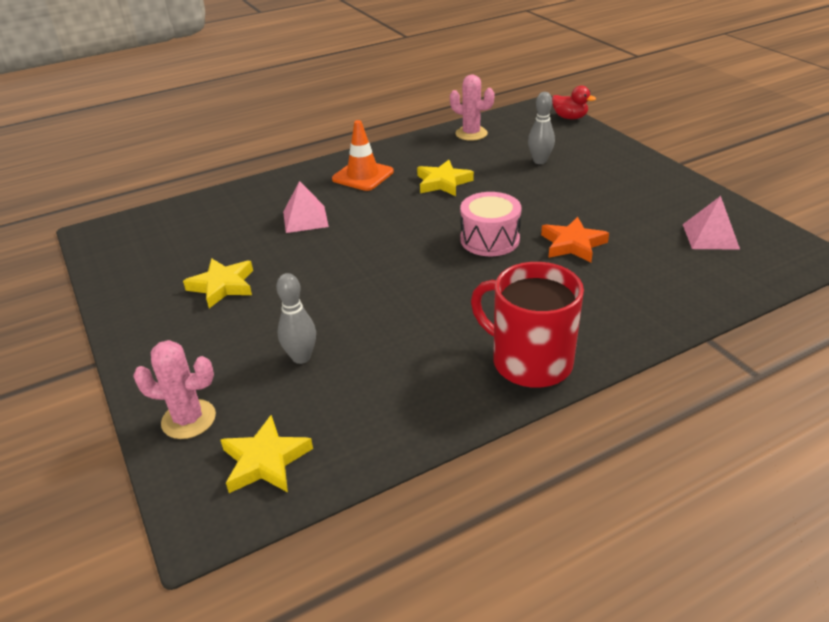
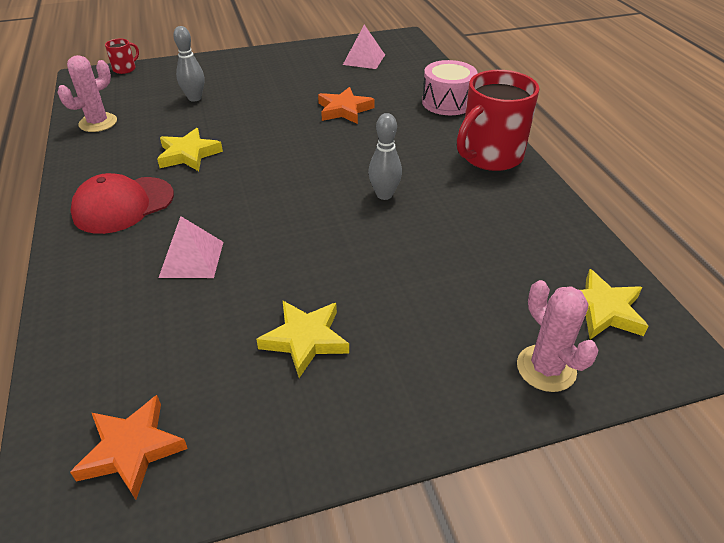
camera: 80 degrees left, 5 degrees up
pink cactus [133,340,216,439] -> pink cactus turned 45 degrees counterclockwise [517,280,598,392]
grey bowling pin [276,273,316,364] -> grey bowling pin moved to [368,113,402,200]
orange traffic cone [332,120,394,191] -> red cap [70,173,174,234]
pink drum [460,192,521,256] -> pink drum moved to [422,60,478,115]
red duck [552,85,596,119] -> red mug [105,39,139,74]
none -> orange star [70,395,188,499]

